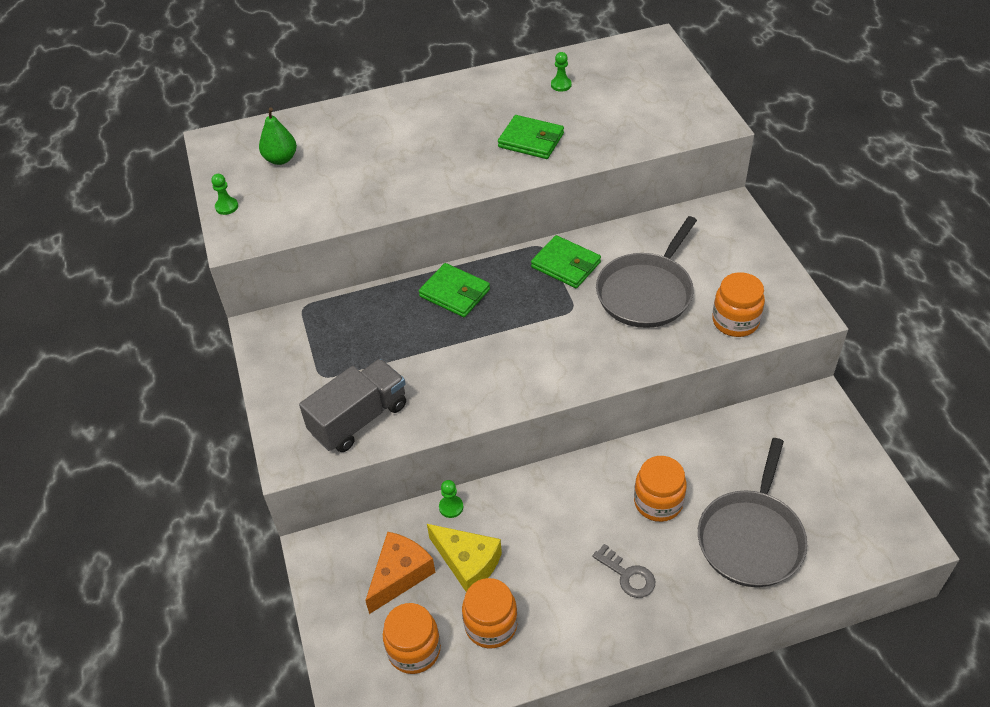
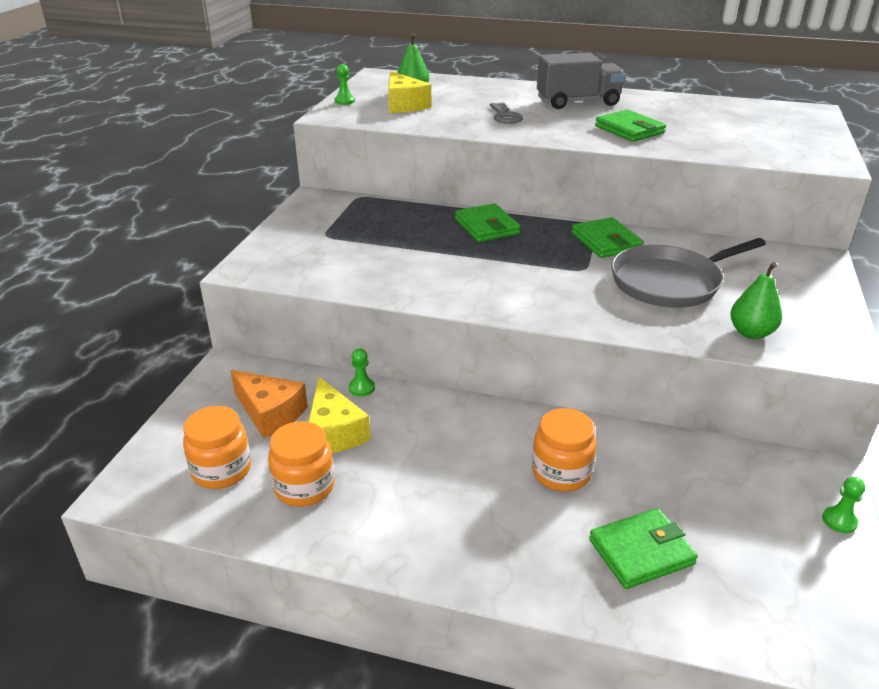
camera: 30 degrees right, 15 degrees down
grey truck [299,359,406,452] -> grey truck moved to [537,53,625,109]
orange cheese [365,532,435,614] -> orange cheese turned 60 degrees clockwise [230,370,308,438]
green pawn [551,52,572,92] -> green pawn moved to [822,477,865,533]
grey key [592,544,655,598] -> grey key moved to [490,103,523,124]
grey pan [698,438,807,587] -> green wallet [589,508,698,589]
orange jar [712,272,765,337] -> green pear [730,262,782,339]
none -> yellow cheese [388,71,431,113]

